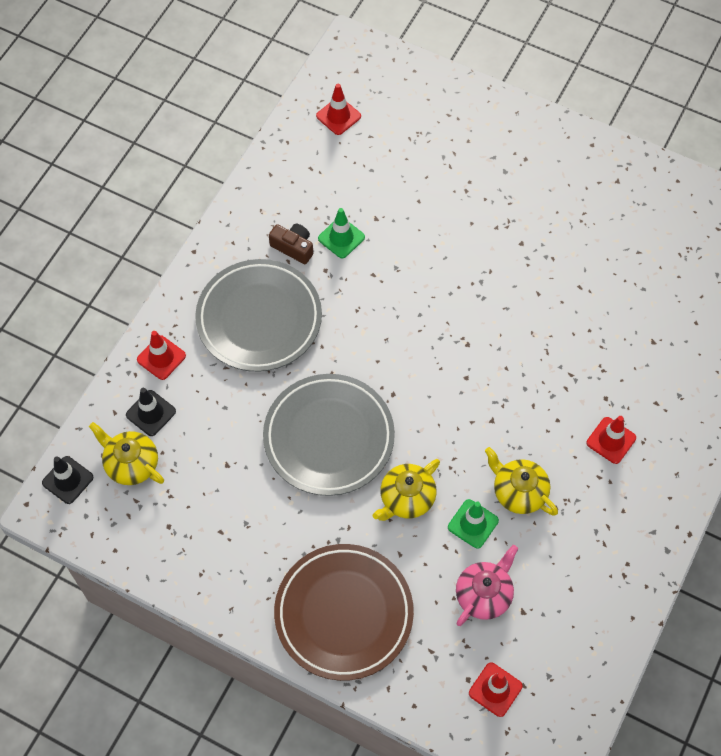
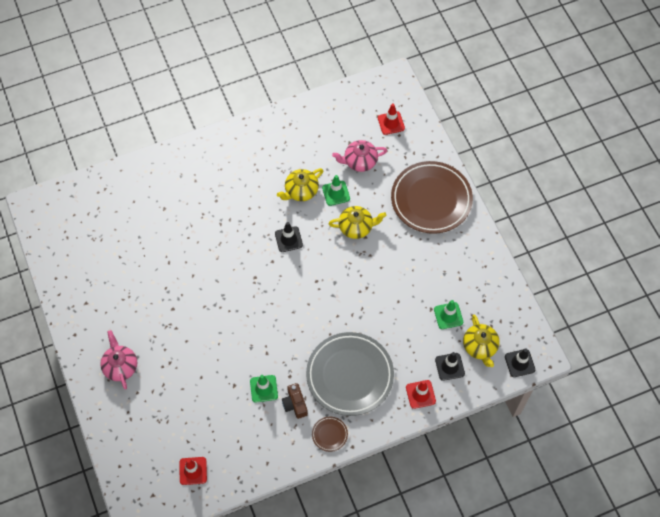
camera: 140 degrees left, 0 degrees up
grey plate [263,374,395,496] -> none
yellow teapot [485,447,558,516] -> yellow teapot turned 60 degrees clockwise [277,168,323,201]
red traffic cone [587,416,636,464] -> none
none -> pink teapot [100,330,137,389]
none -> black traffic cone [275,222,303,252]
none -> brown plate [312,417,348,452]
none -> green traffic cone [434,300,463,329]

